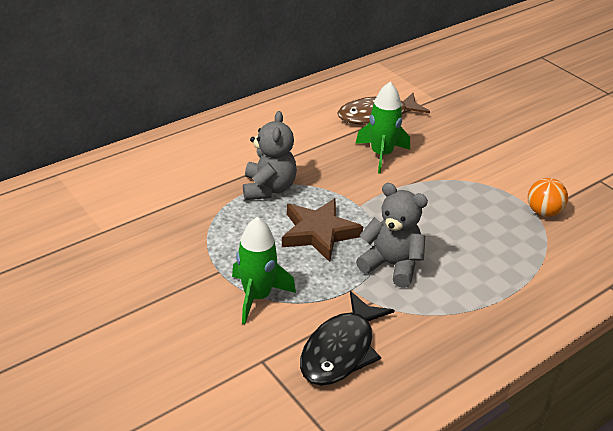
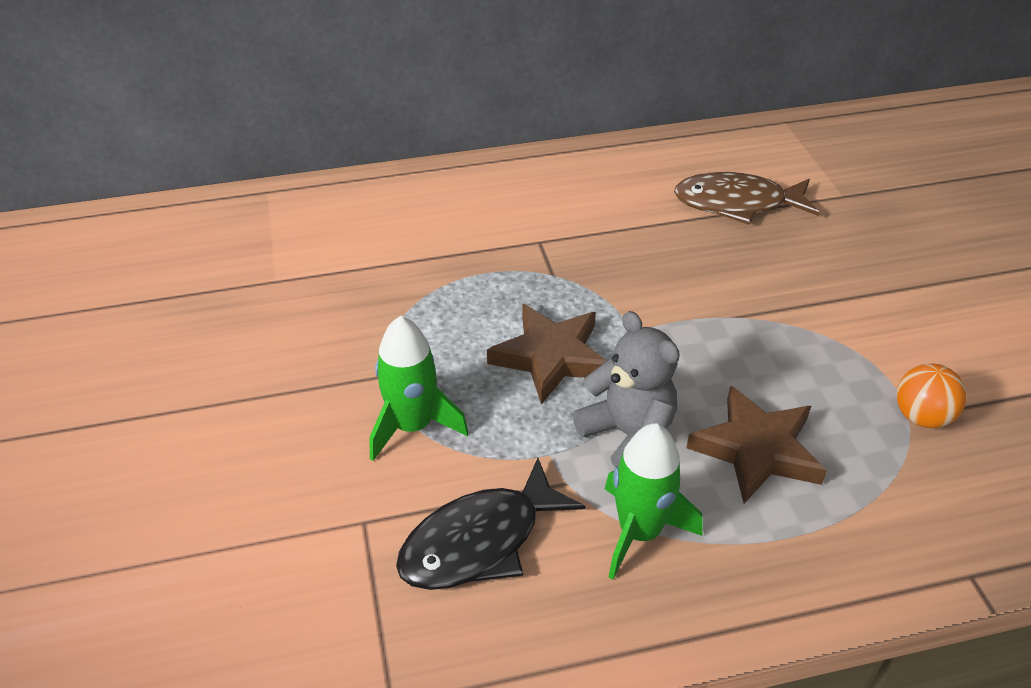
camera: 25 degrees right, 5 degrees up
grey teddy bear [243,111,297,200] -> none
green rocket [355,82,410,174] -> green rocket moved to [605,423,702,579]
none -> brown star [686,385,827,504]

